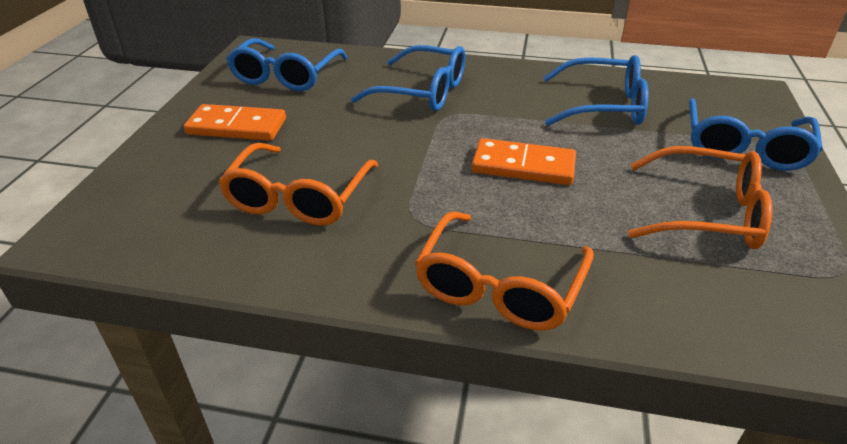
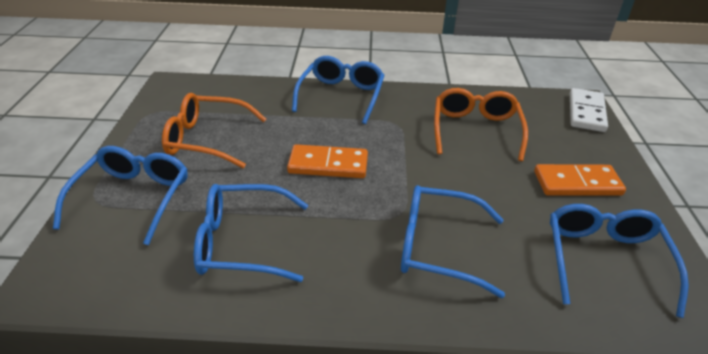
camera: 170 degrees right, 0 degrees up
orange glasses [415,211,594,331] -> blue glasses [292,56,385,124]
none -> white domino [570,88,608,132]

